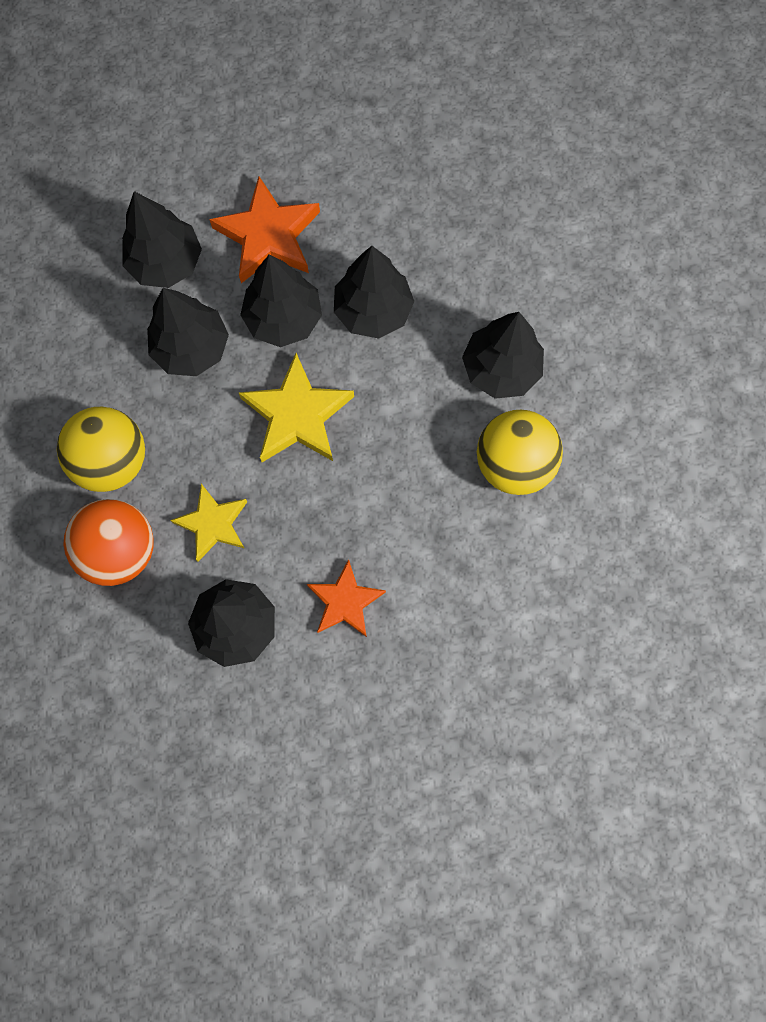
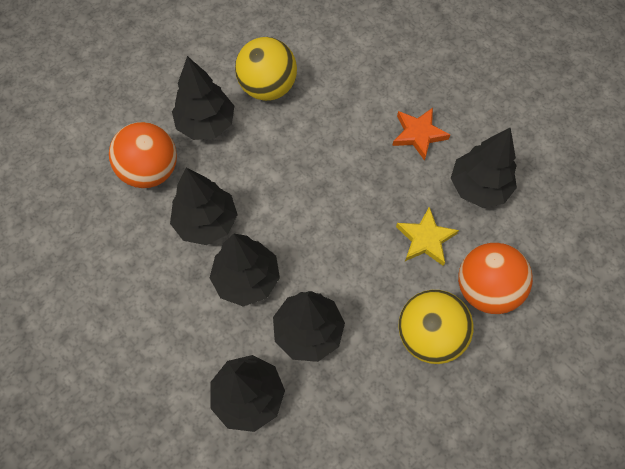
camera: 120 degrees left, 10 degrees down
orange star [209,177,320,283] -> none
yellow star [239,353,354,462] -> none
none -> orange ball [109,122,177,188]

